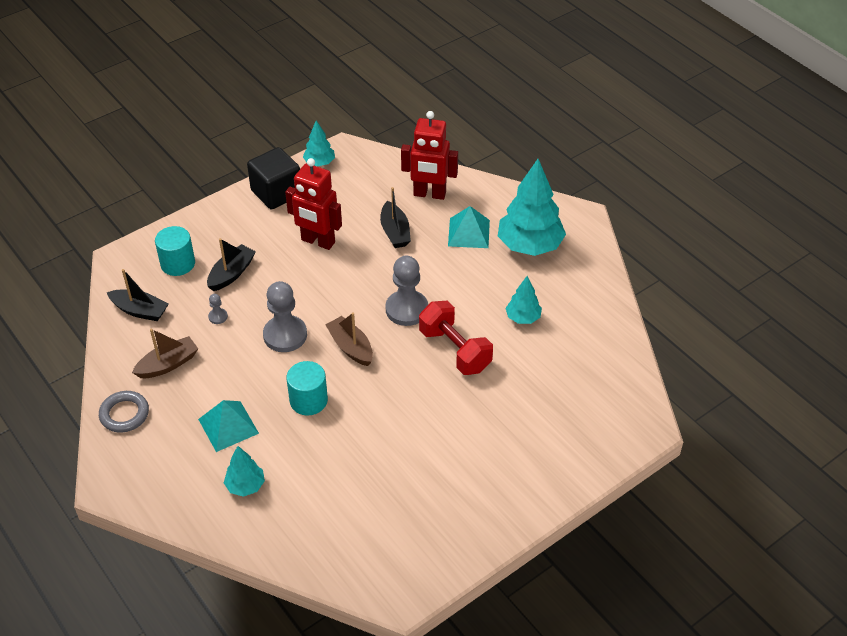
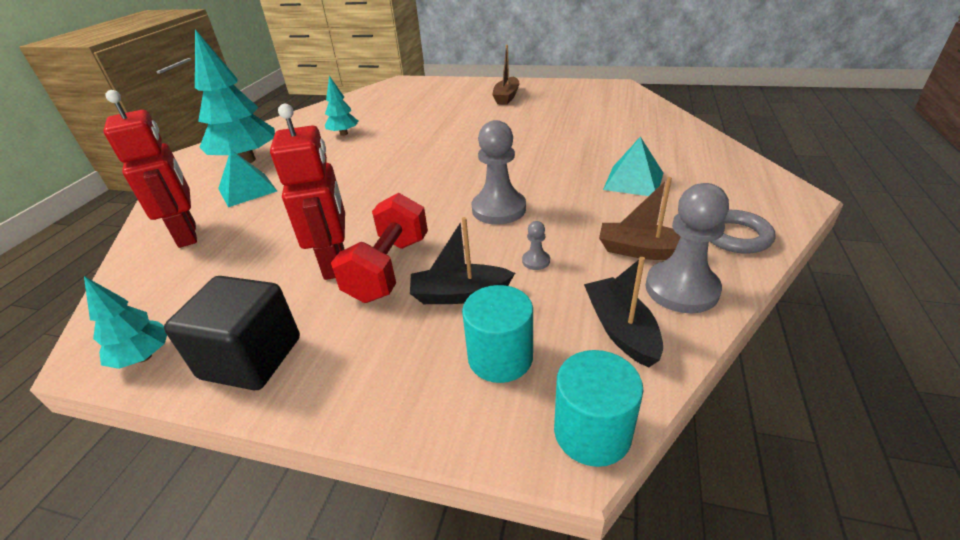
camera: 125 degrees left, 10 degrees down
turquoise tree [224,446,265,497] -> none
turquoise cylinder [287,361,328,415] -> turquoise cylinder moved to [554,350,644,467]
brown boat [325,312,373,366] -> brown boat moved to [492,45,520,105]
black boat [380,187,411,248] -> none
grey pawn [385,256,428,326] -> grey pawn moved to [646,183,729,313]
red dumbbell [419,301,493,375] -> red dumbbell moved to [331,193,428,303]

